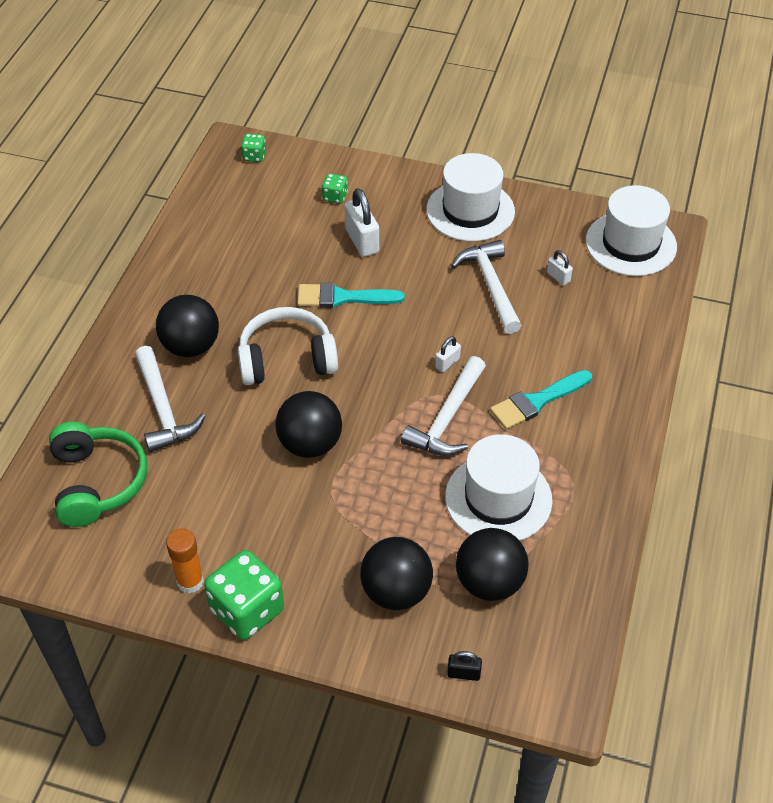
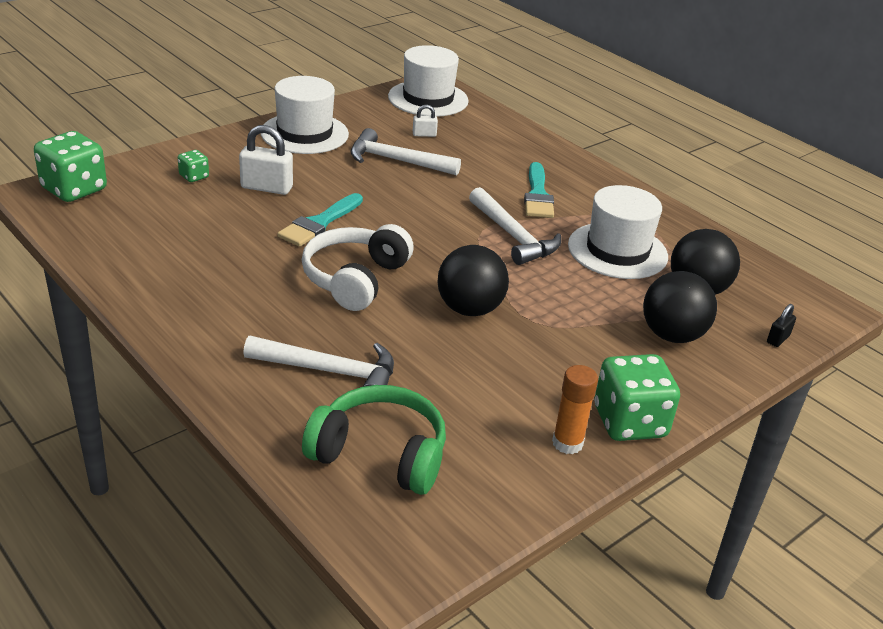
camera: 60 degrees left, 15 degrees down
black ball [156,295,219,357] -> none
green dice [241,134,266,162] -> green dice [34,131,107,202], size x2.07
white padlock [435,336,461,372] -> none

